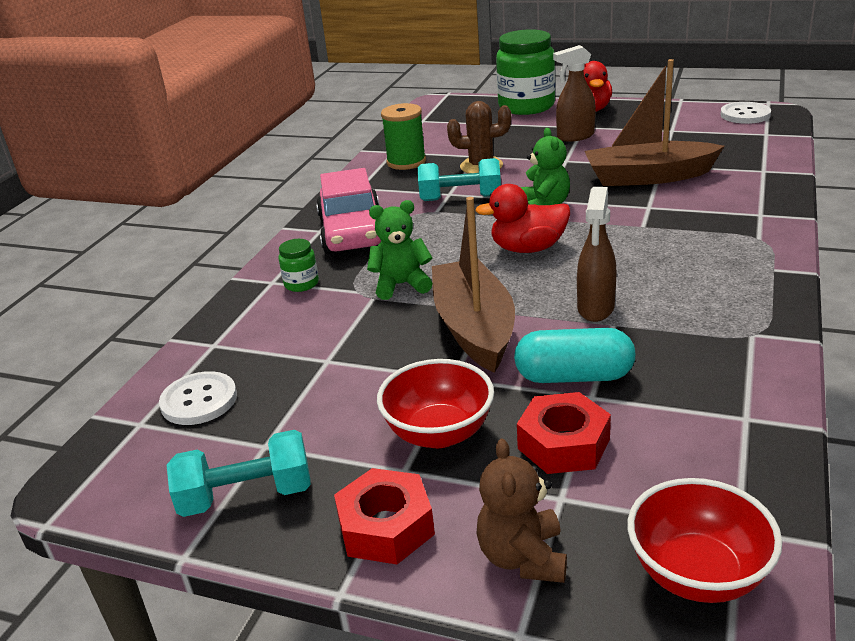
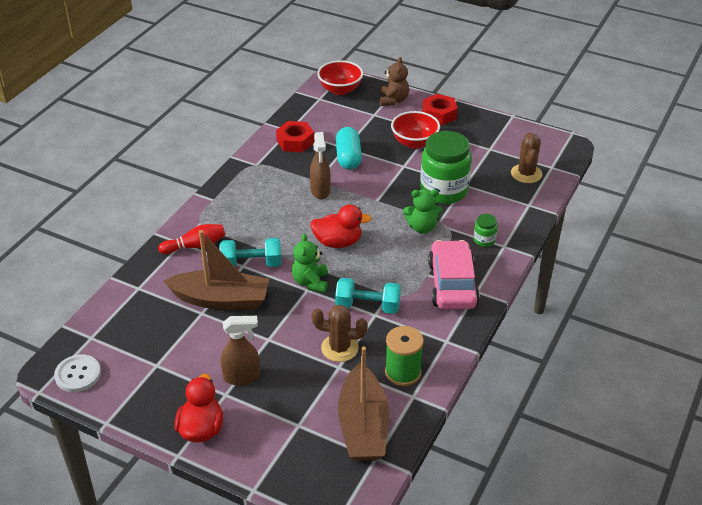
camera: 175 degrees left, 10 degrees up
white button [159,371,237,425] -> brown cactus [511,132,542,183]
turquoise dumbbell [167,430,311,517] -> turquoise dumbbell moved to [219,238,281,267]
brown boat [432,197,515,373] -> brown boat moved to [338,346,389,461]
green jar [496,29,555,115] -> green jar moved to [420,131,472,204]
turquoise capsule [514,328,635,383] -> turquoise capsule turned 75 degrees clockwise [336,127,362,170]
red nut [517,392,611,474] -> red nut moved to [276,121,314,152]
brown spray bottle [577,187,616,322] -> brown spray bottle turned 150 degrees clockwise [310,132,331,199]
none -> red bowling pin [158,224,225,254]

